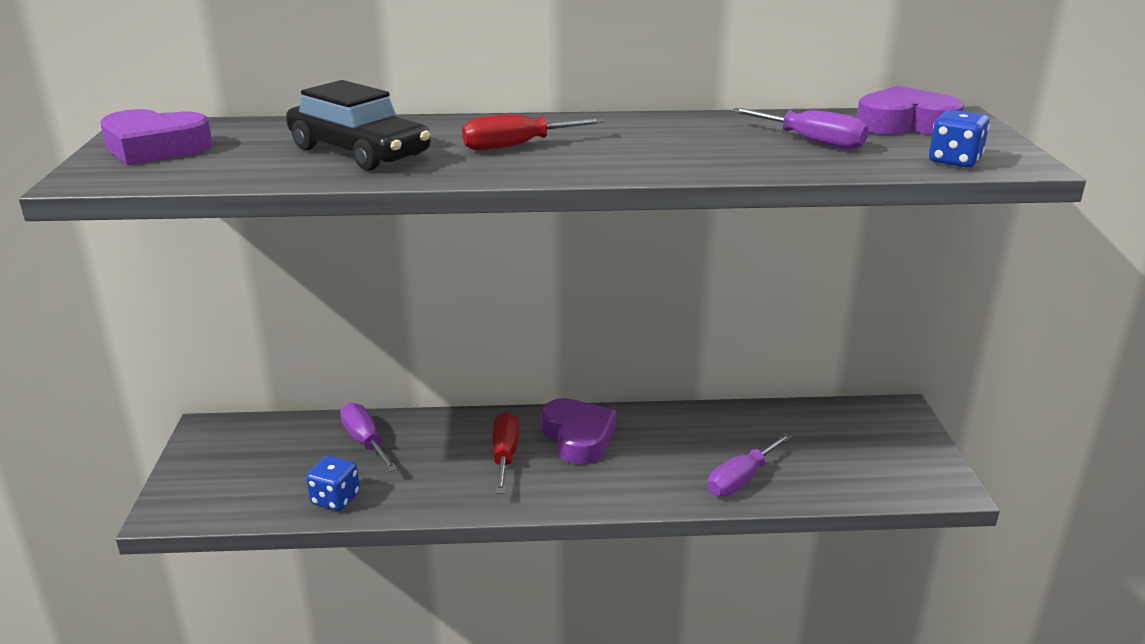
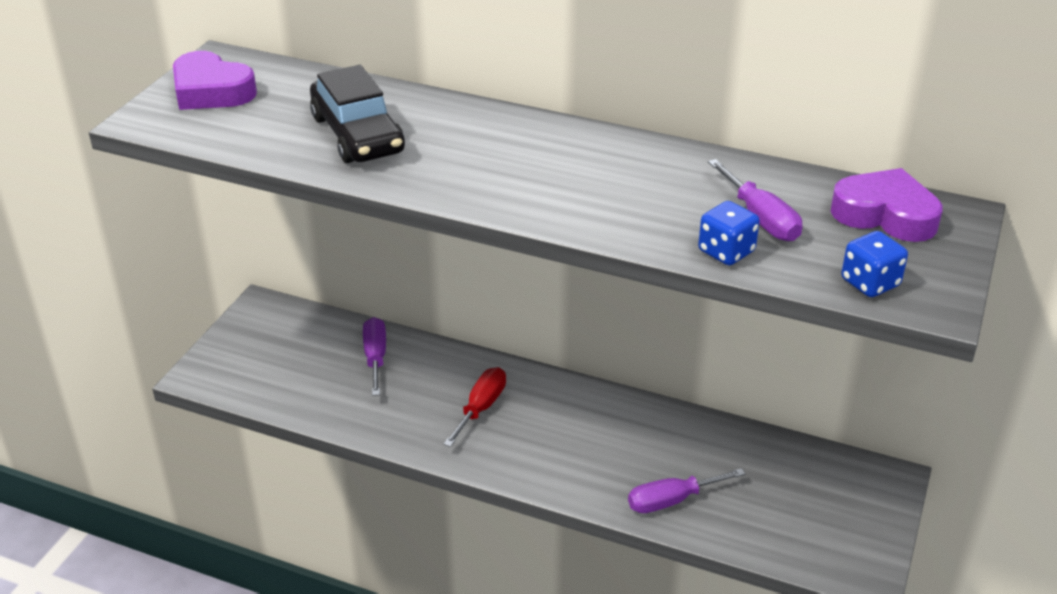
camera: 25 degrees right, 10 degrees up
blue dice [306,456,360,511] -> blue dice moved to [698,201,760,265]
red screwdriver [462,114,605,151] -> none
purple heart [541,398,616,465] -> none

